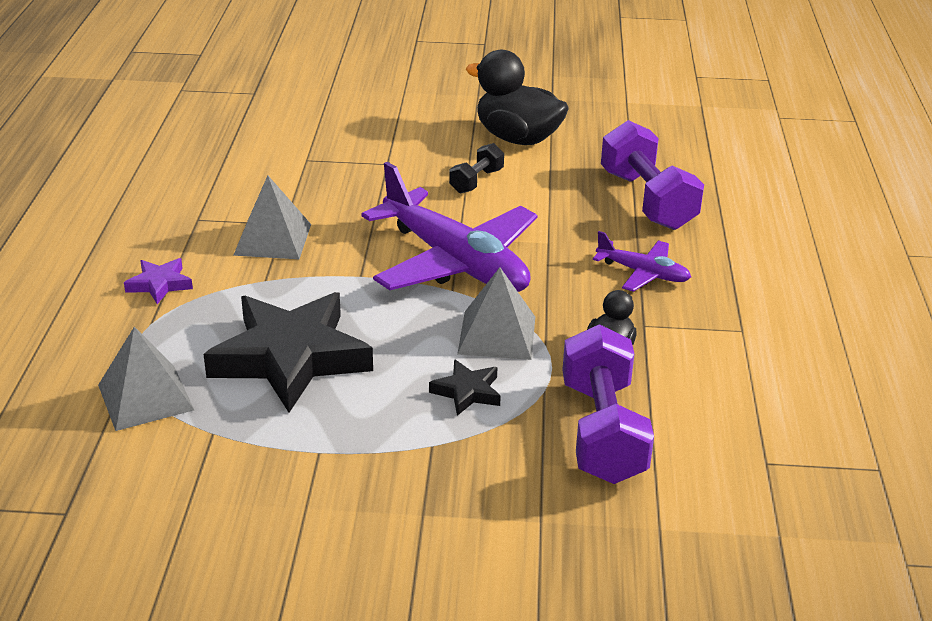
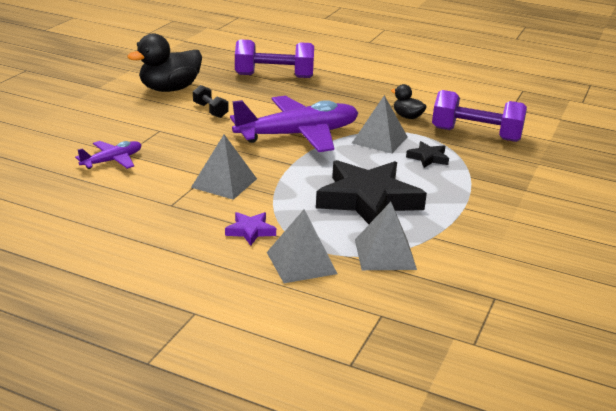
camera: 70 degrees left, 5 degrees down
purple plane [593,231,691,292] -> purple plane moved to [75,141,141,169]
none -> grey pyramid [267,209,337,283]

